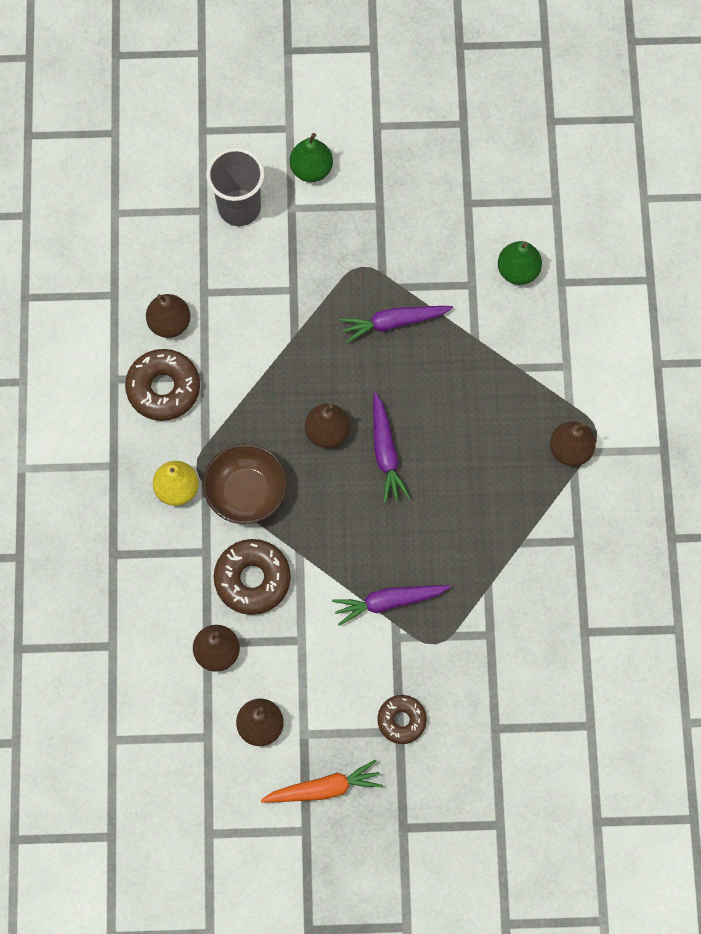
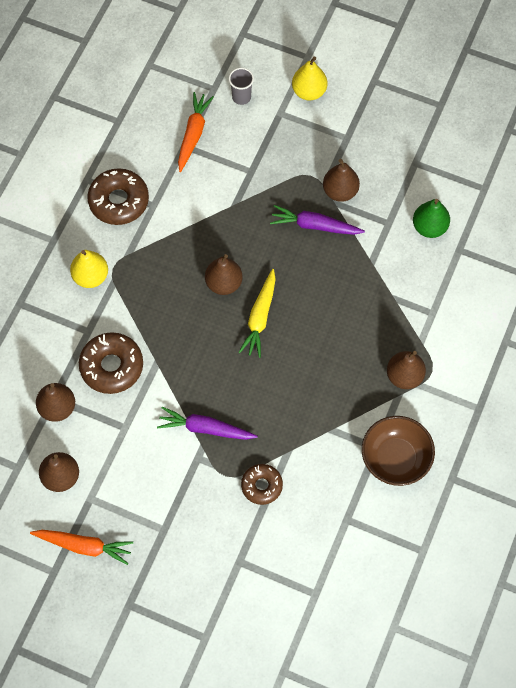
camera: 25 degrees right, 5 degrees down
brown pear [146,294,191,338] -> brown pear moved to [323,159,360,202]
brown bowl [203,444,287,524] -> brown bowl moved to [362,416,435,486]
grey cup [206,148,265,226] -> grey cup [229,68,254,105], size x0.54
green pear [290,133,333,182] -> yellow pear [292,56,327,101]
purple carrot [373,392,411,503] -> yellow carrot [238,269,276,358]
brown donut [377,695,427,744] -> brown donut moved to [241,464,283,505]
none -> orange carrot [178,92,214,172]

